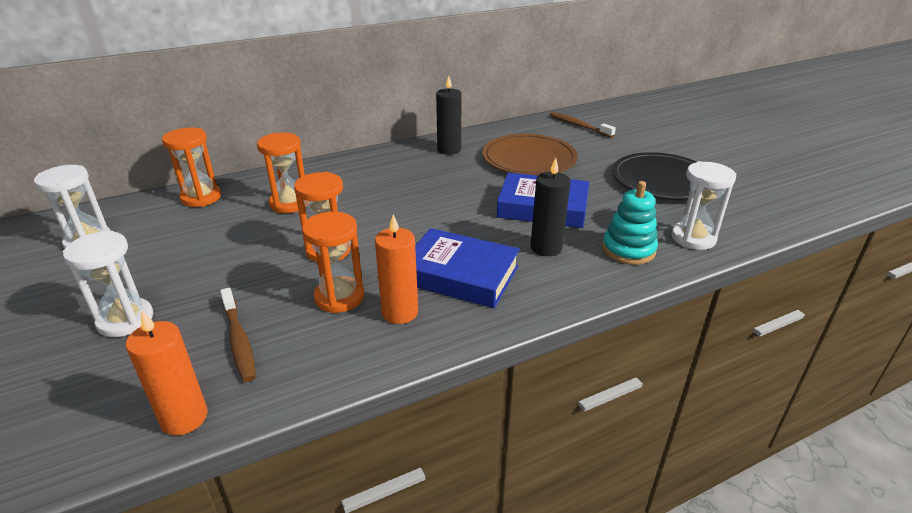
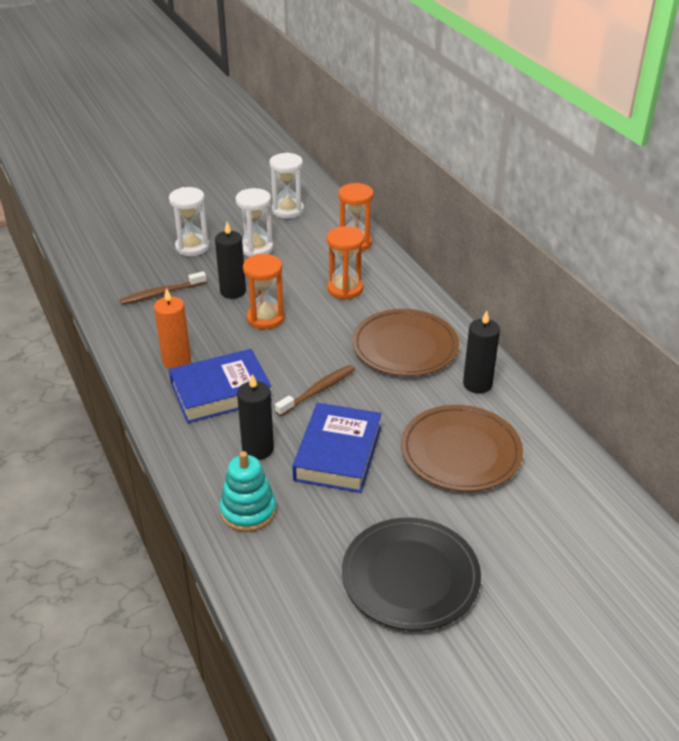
camera: 90 degrees right, 5 degrees up
orange candle [126,311,208,436] -> none
orange hourglass [302,212,364,313] -> none
blue book [415,228,520,308] -> blue book turned 45 degrees clockwise [169,349,272,423]
brown toothbrush [550,112,616,138] -> brown toothbrush moved to [275,365,355,417]
white hourglass [671,161,736,250] -> white hourglass moved to [235,188,274,257]
none -> black candle [215,222,246,299]
none -> brown plate [352,309,459,376]

